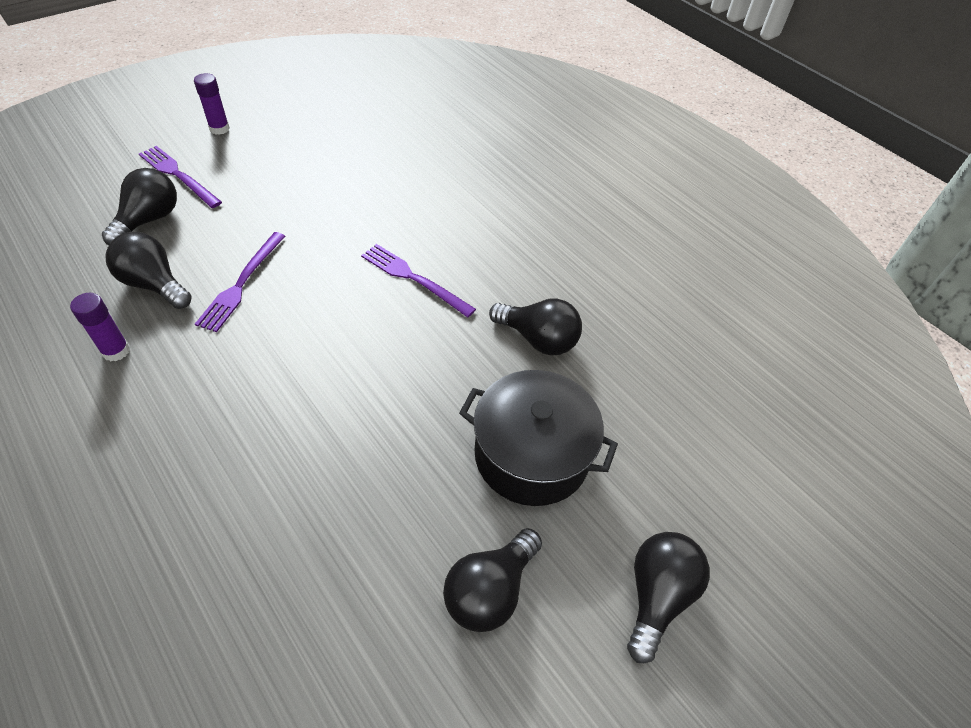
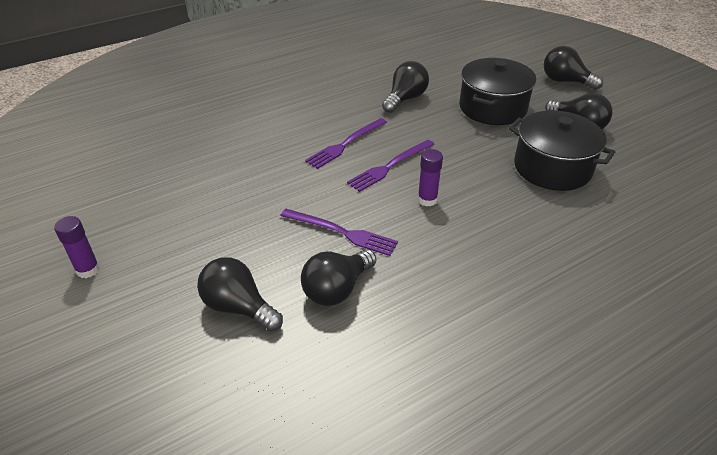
camera: 80 degrees left, 10 degrees down
purple glue stick [70,293,130,362] -> purple glue stick moved to [418,149,443,206]
purple fork [139,146,222,208] -> purple fork moved to [347,140,435,192]
none -> black pot [509,110,615,191]

